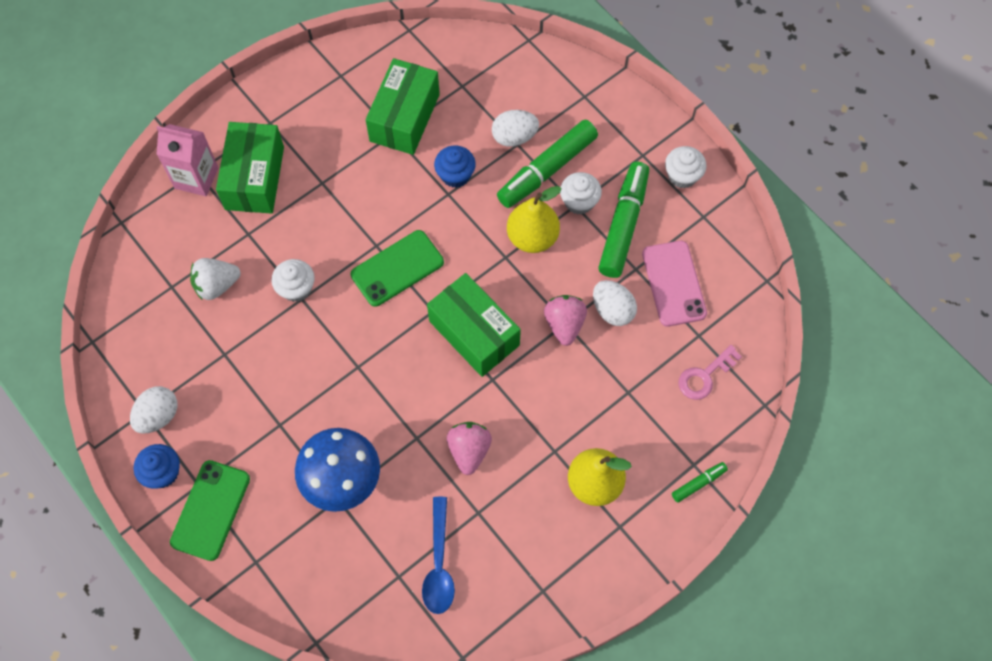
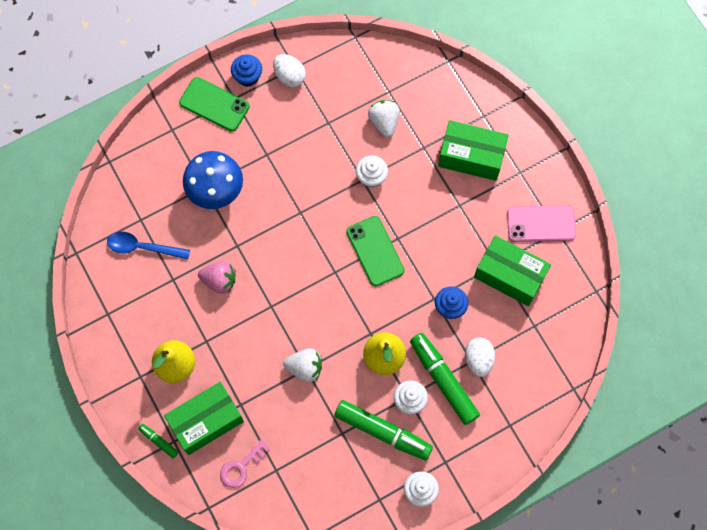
camera: 100 degrees right, 5 degrees up
pink carton [156,124,218,196] -> none
green box [427,273,521,377] -> green box moved to [164,382,244,455]
pink strawberry [544,295,587,346] -> white strawberry [283,348,322,382]
white egg [593,280,637,326] -> none
pink phone [642,241,707,327] -> pink phone moved to [507,205,576,242]
green marker [672,462,728,503] -> green marker turned 150 degrees clockwise [138,424,179,458]
pink key [678,345,742,400] -> pink key turned 105 degrees counterclockwise [220,439,270,488]

